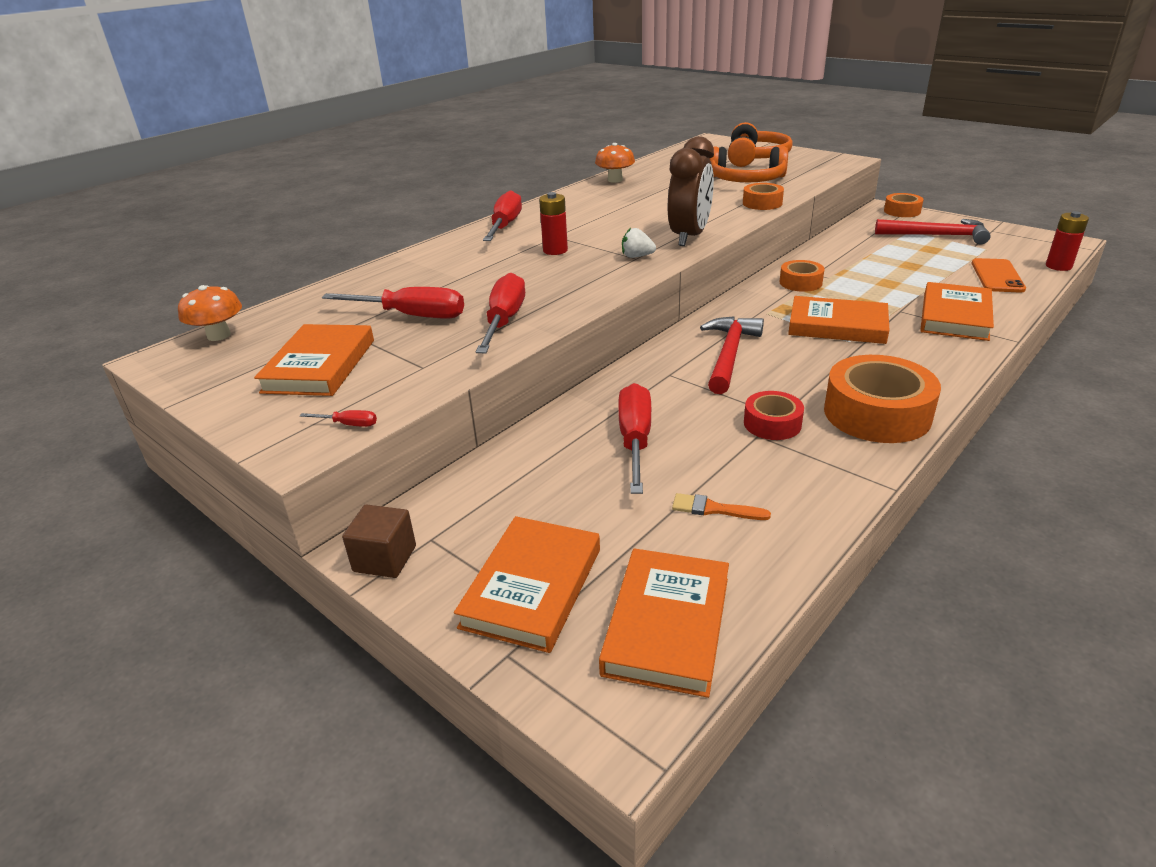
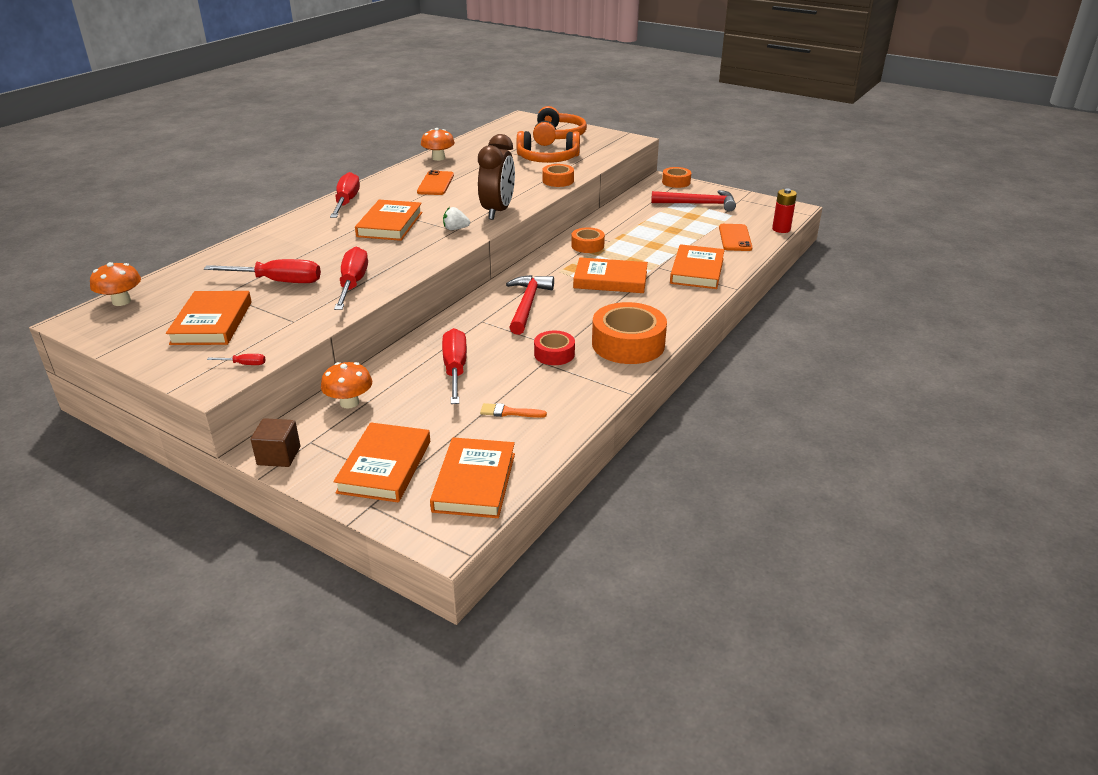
camera: 10 degrees left, 0 degrees up
red battery [539,192,568,255] -> orange book [355,200,422,241]
none -> orange mushroom [321,362,372,409]
none -> orange phone [417,170,454,195]

